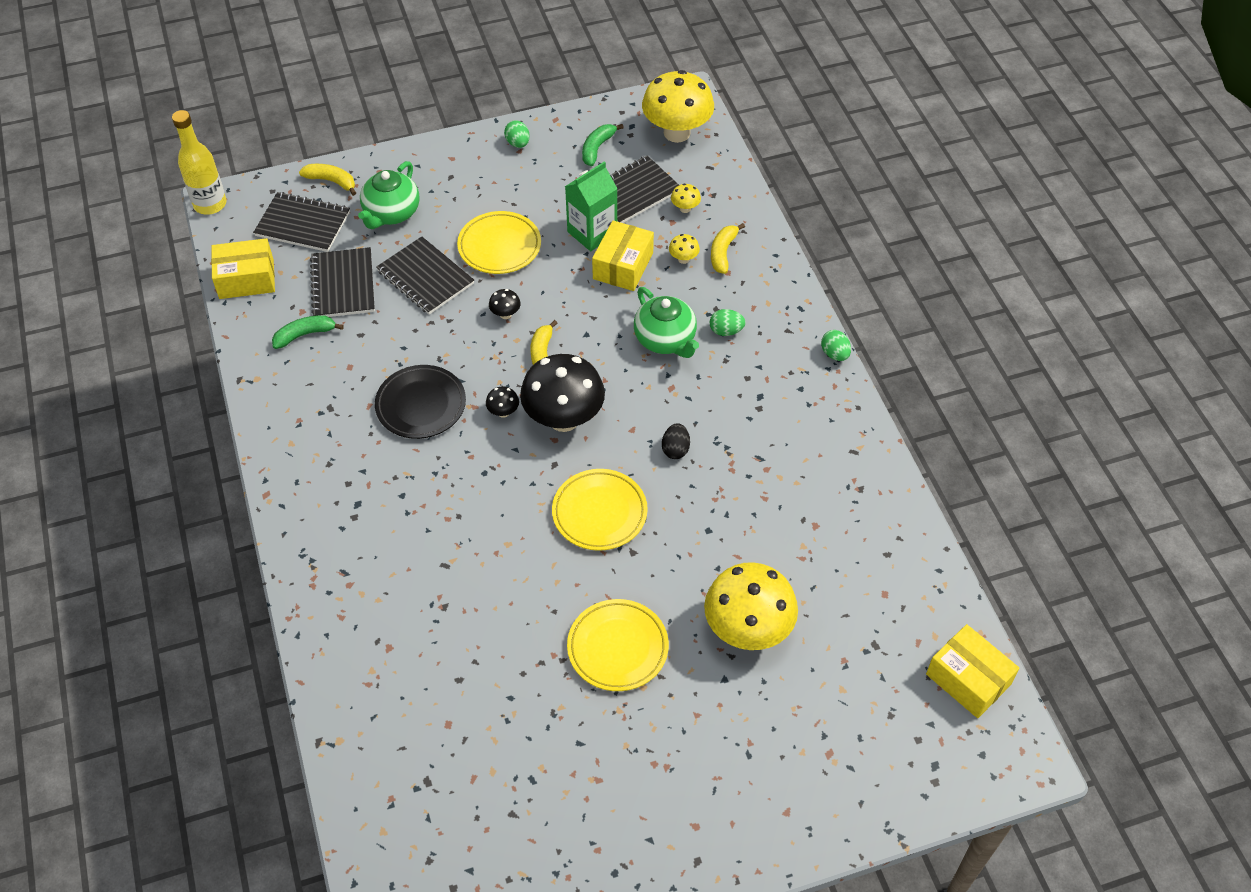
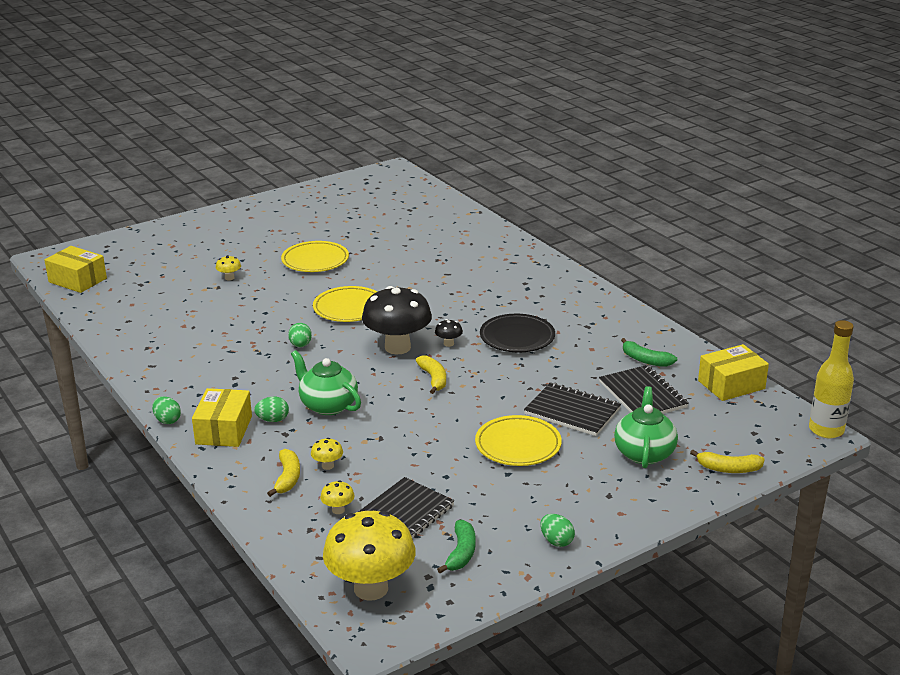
camera: 165 degrees right, 25 degrees down
black notebook [253,192,350,252] -> none
green banana [272,315,344,349] -> green banana turned 75 degrees clockwise [621,338,677,367]
black mushroom [489,289,521,319] -> none
green carton [565,162,618,251] -> none
yellow box [592,220,654,291] -> yellow box moved to [192,388,252,447]
black egg [662,423,690,459] -> green egg [288,323,312,347]
yellow mushroom [704,562,798,650] -> yellow mushroom [216,255,241,280], size x0.40

